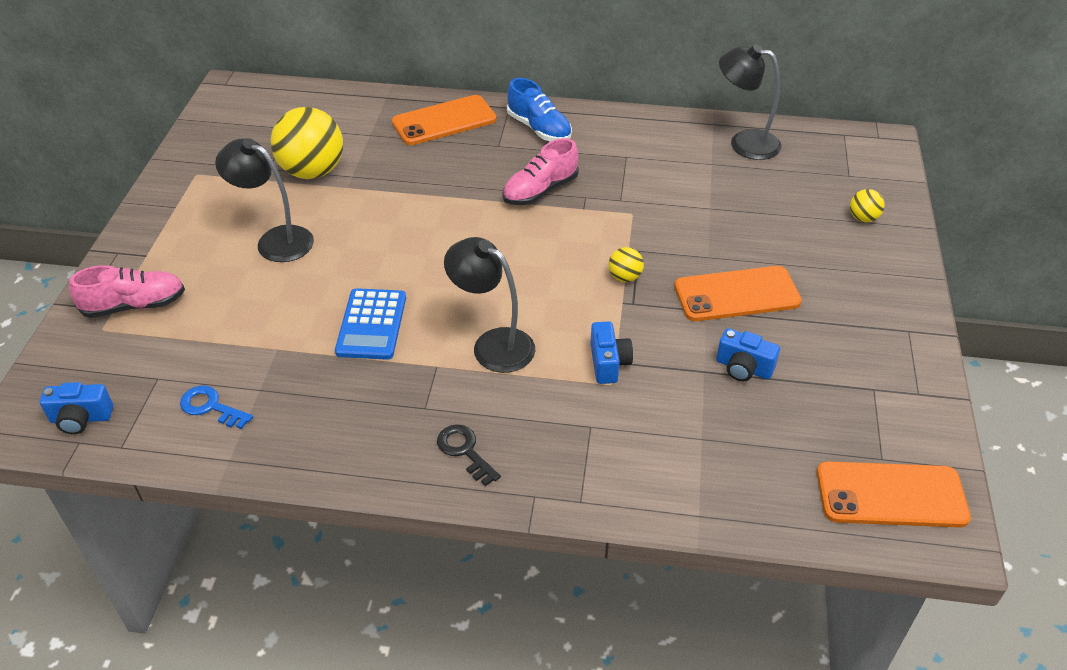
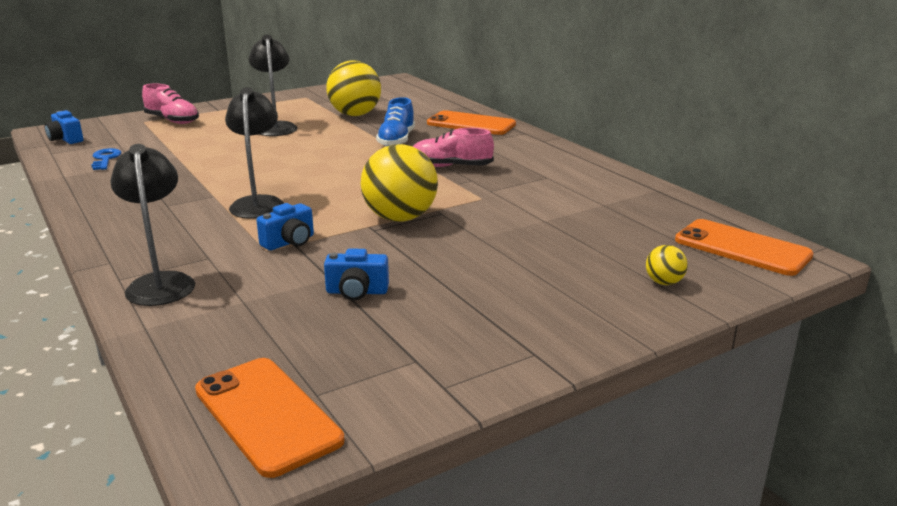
camera: 50 degrees right, 20 degrees down
blue calculator [335,288,406,360] -> none
black key [437,424,501,486] -> none
blue shoe [507,78,572,142] -> blue shoe moved to [376,97,415,146]
yellow ball [609,247,644,282] -> yellow ball [361,144,438,222], size x2.23
orange phone [674,266,802,321] -> orange phone moved to [675,219,814,276]
blue camera [716,328,780,381] -> blue camera turned 75 degrees counterclockwise [324,249,389,300]
black lamp [719,44,782,160] -> black lamp moved to [110,144,195,306]

